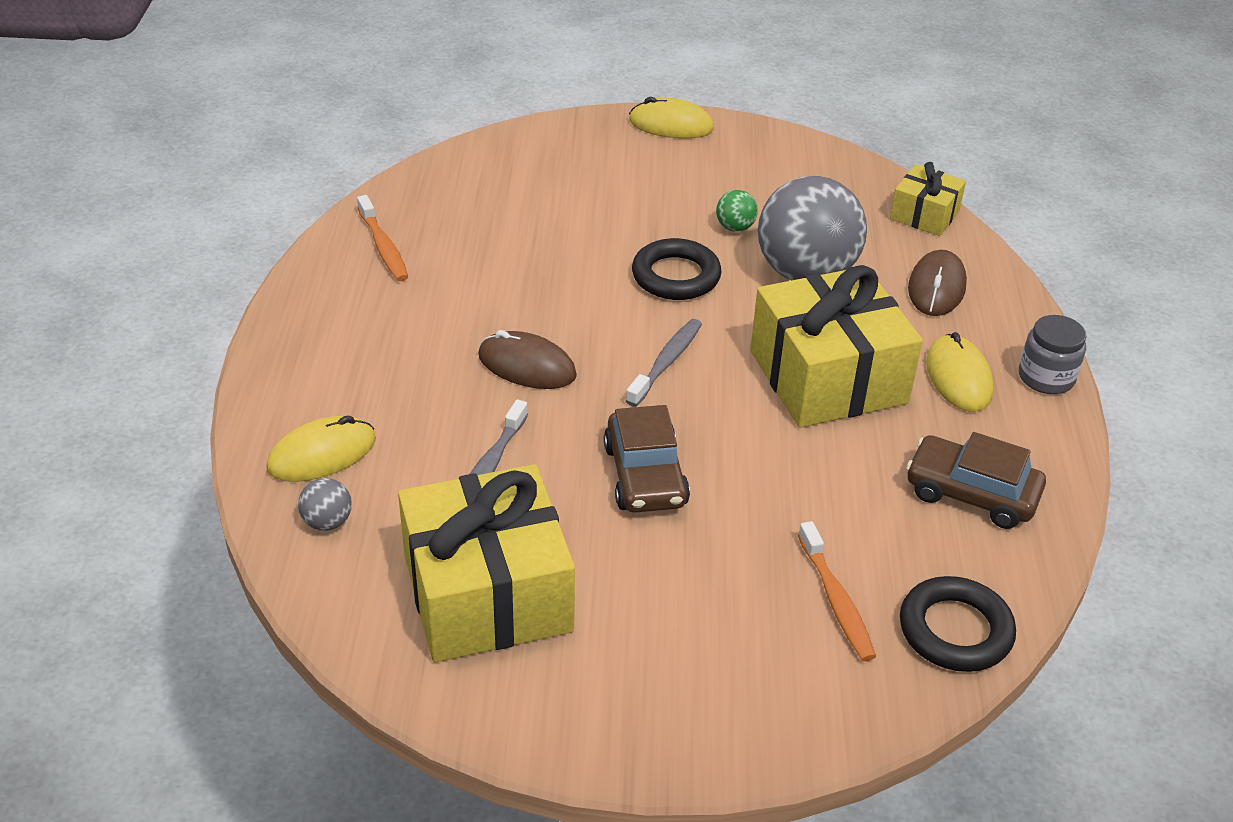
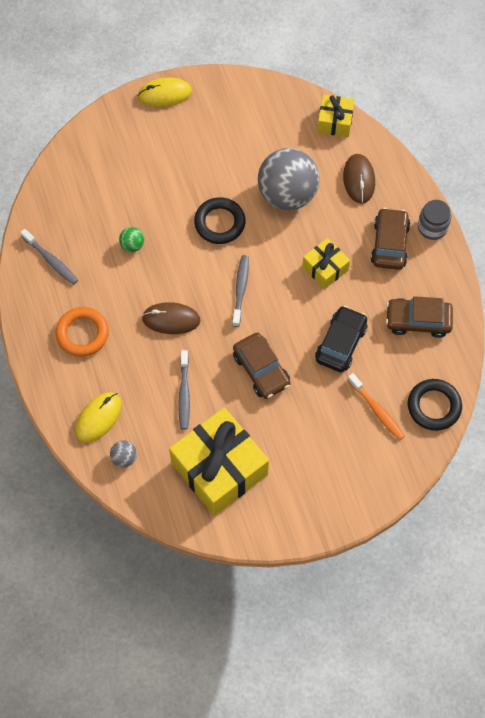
camera: 20 degrees left, 25 degrees up
orange toothbrush [357,195,408,281] -> grey toothbrush [20,229,78,285]
green ball [716,190,758,232] -> green ball moved to [119,227,144,252]
yellow gift [750,265,923,428] -> yellow gift [302,238,350,289], size x0.51
yellow mouse [926,332,994,412] -> brown car [371,208,410,270]
none -> orange ring [55,307,109,357]
none -> black car [315,306,367,372]

